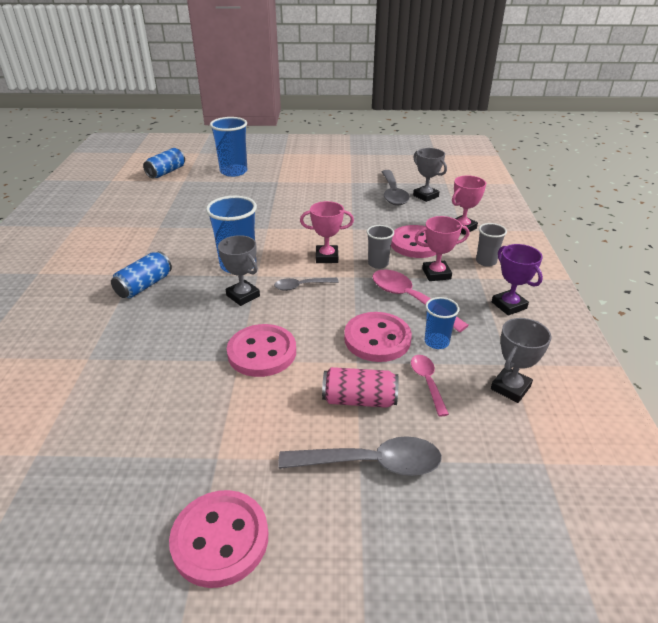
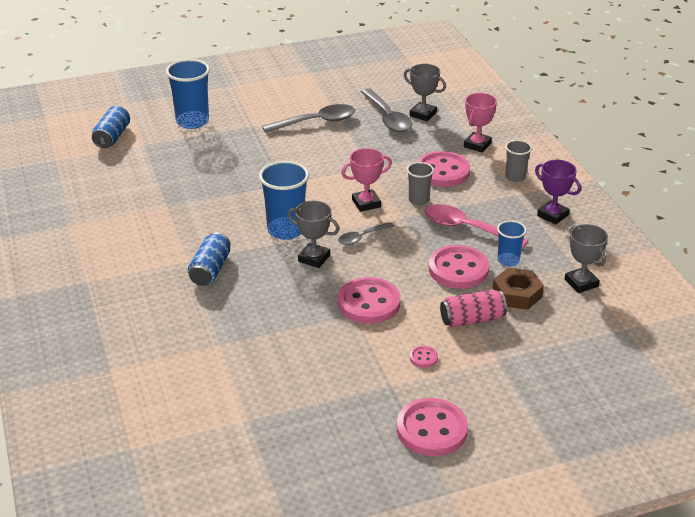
camera: 20 degrees left, 0 degrees up
grey spoon [278,436,442,476] -> grey spoon moved to [262,104,355,133]
pink spoon [411,355,449,417] -> brown nut [492,268,544,310]
pink trophy [414,216,469,281] -> none
grey trophy [491,318,552,403] -> grey trophy turned 45 degrees counterclockwise [565,224,608,293]
none -> pink button [410,346,438,368]

